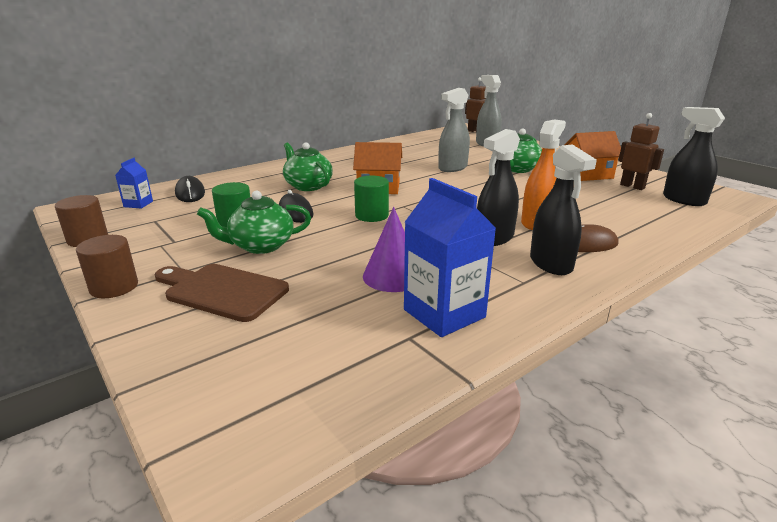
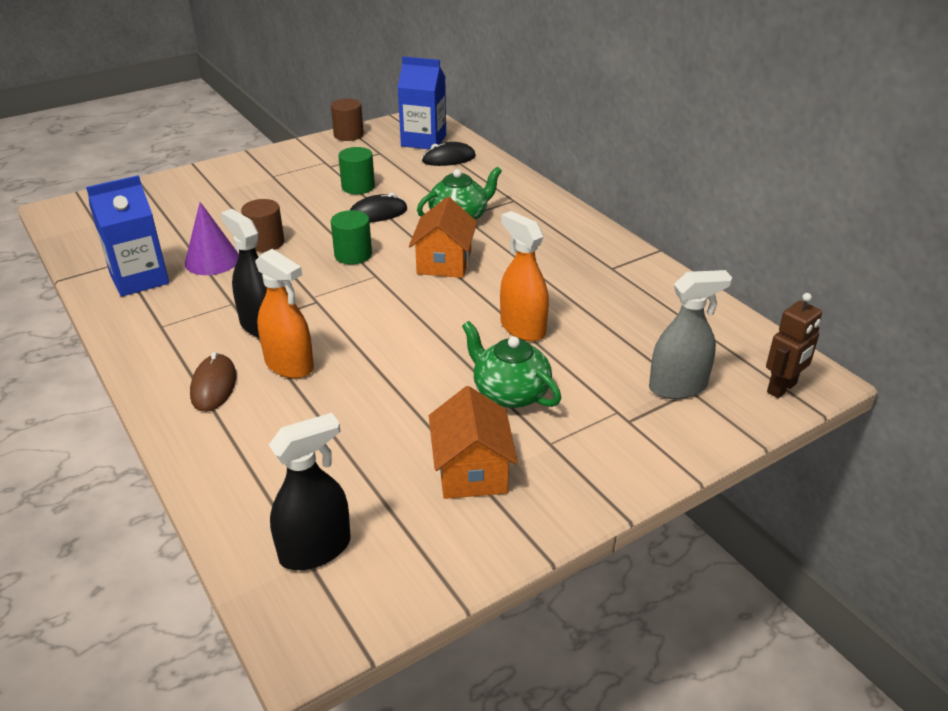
camera: 95 degrees right, 10 degrees up
brown cylinder [76,235,138,298] -> brown cylinder moved to [241,199,284,252]
blue carton [115,158,153,208] -> blue carton [398,56,446,149], size x1.95
brown cutting board [154,264,289,322] -> none
green teapot [197,191,311,254] -> none
grey spray bottle [438,88,470,172] -> orange spray bottle [500,211,549,342]
black spray bottle [530,144,597,275] -> none
brown robot [618,113,664,190] -> none

